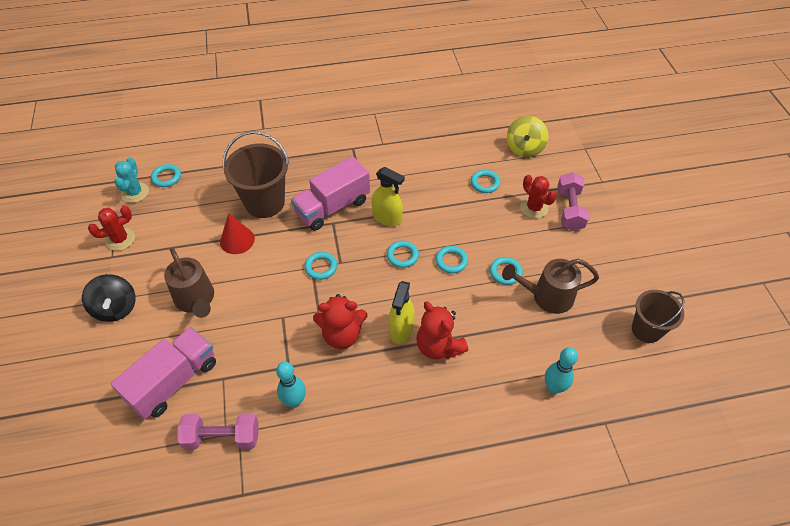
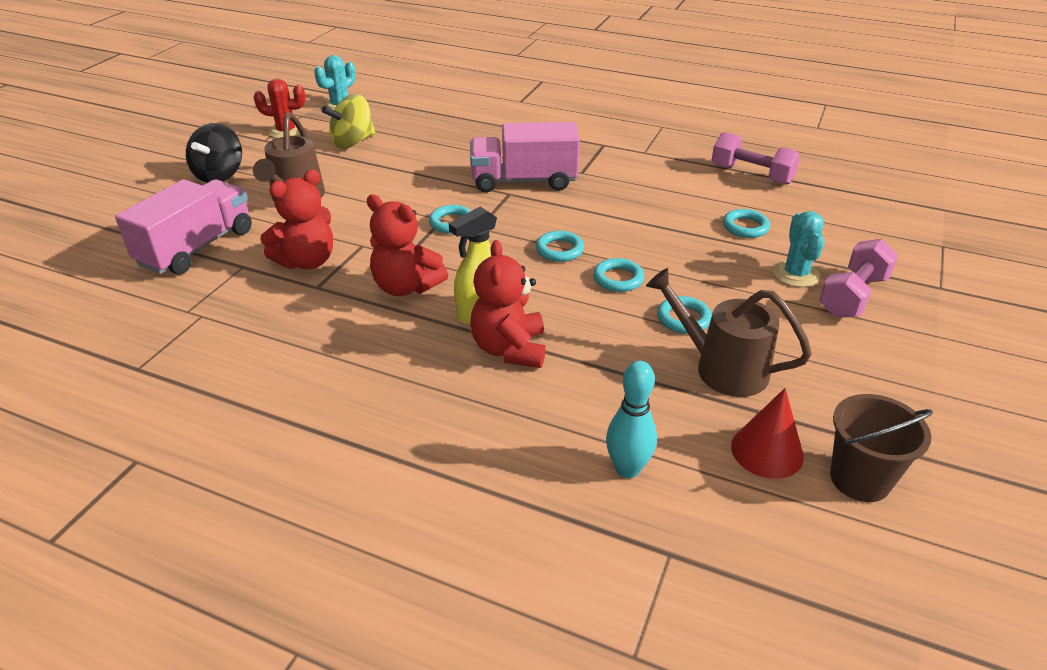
camera: 35 degrees right, 15 degrees down
pink truck [111,327,216,419] -> pink truck turned 45 degrees counterclockwise [115,179,252,275]
turquoise ring [151,164,181,187] -> none
pink dumbbell [177,413,258,450] -> pink dumbbell moved to [712,132,800,185]
red cone [220,213,255,254] -> red cone moved to [731,388,804,479]
brown bucket [223,131,289,218] -> none
turquoise bowling pin [276,362,306,408] -> none
yellow spray bottle [372,167,405,226] -> none
yellow spinning top [507,116,548,157] -> yellow spinning top moved to [322,94,375,148]
red cactus [520,175,557,218] -> turquoise cactus [773,211,825,287]
none -> red teddy bear [260,169,333,269]

